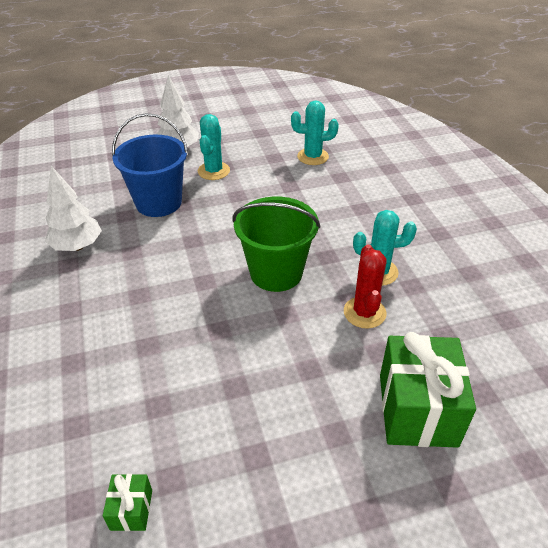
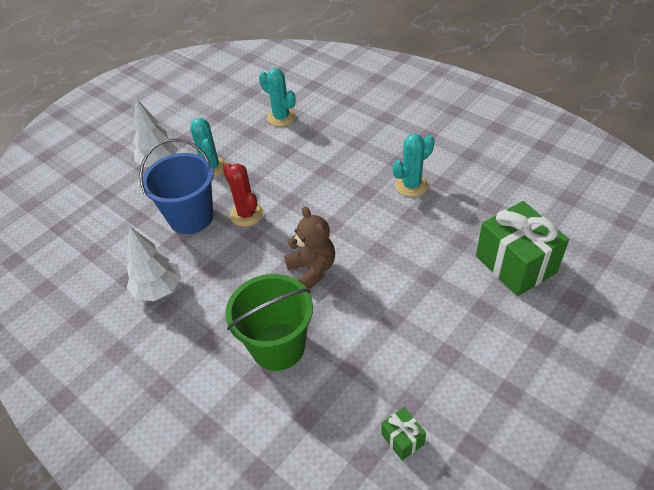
camera: 30 degrees left, 5 degrees up
green bucket [233,197,320,292] -> green bucket moved to [225,274,313,371]
turquoise cactus [291,100,339,165] -> turquoise cactus turned 75 degrees clockwise [259,68,296,127]
red cactus [344,244,387,329] -> red cactus moved to [223,163,264,227]
none -> brown teddy bear [284,207,335,289]

